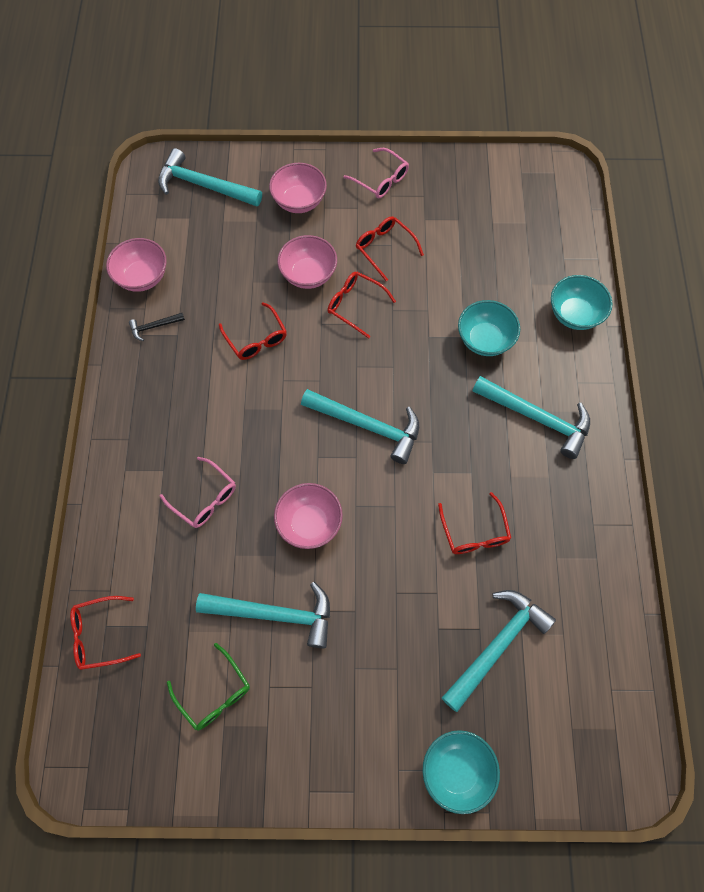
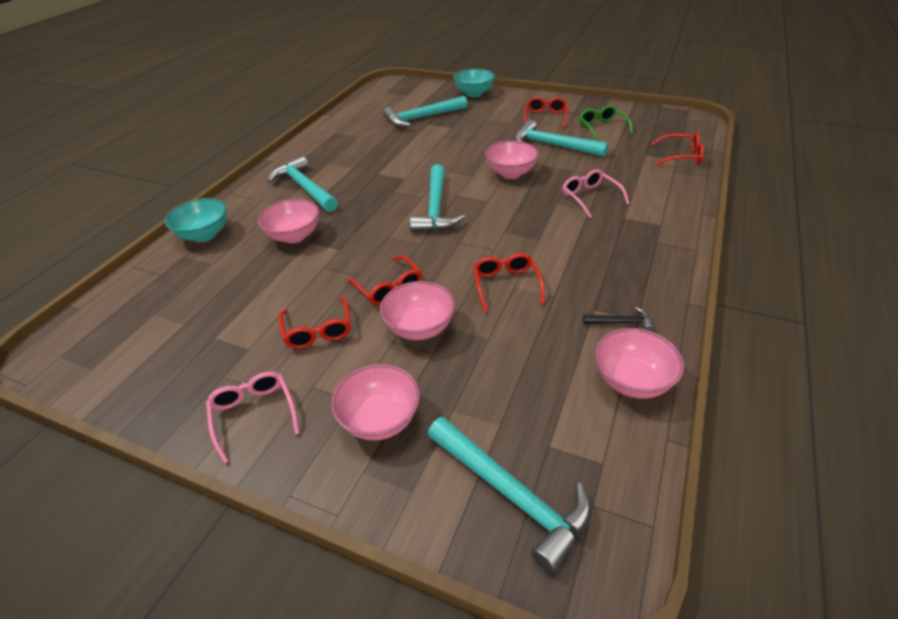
camera: 155 degrees left, 25 degrees down
turquoise hammer [301,389,419,464] -> turquoise hammer turned 135 degrees counterclockwise [410,164,465,232]
red glasses [438,492,511,554] -> red glasses moved to [524,97,568,128]
turquoise bowl [458,300,520,356] -> pink bowl [258,199,319,243]

